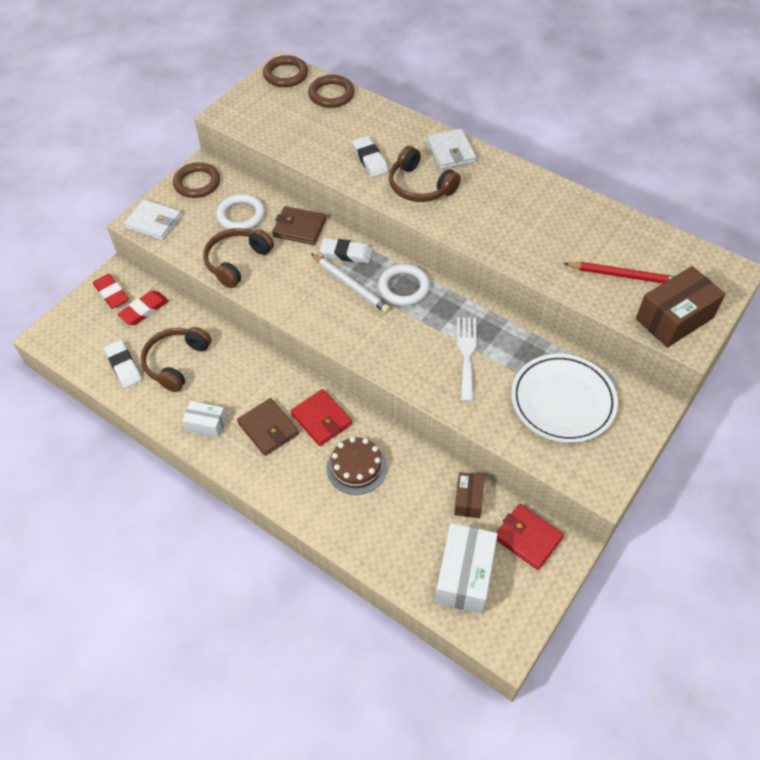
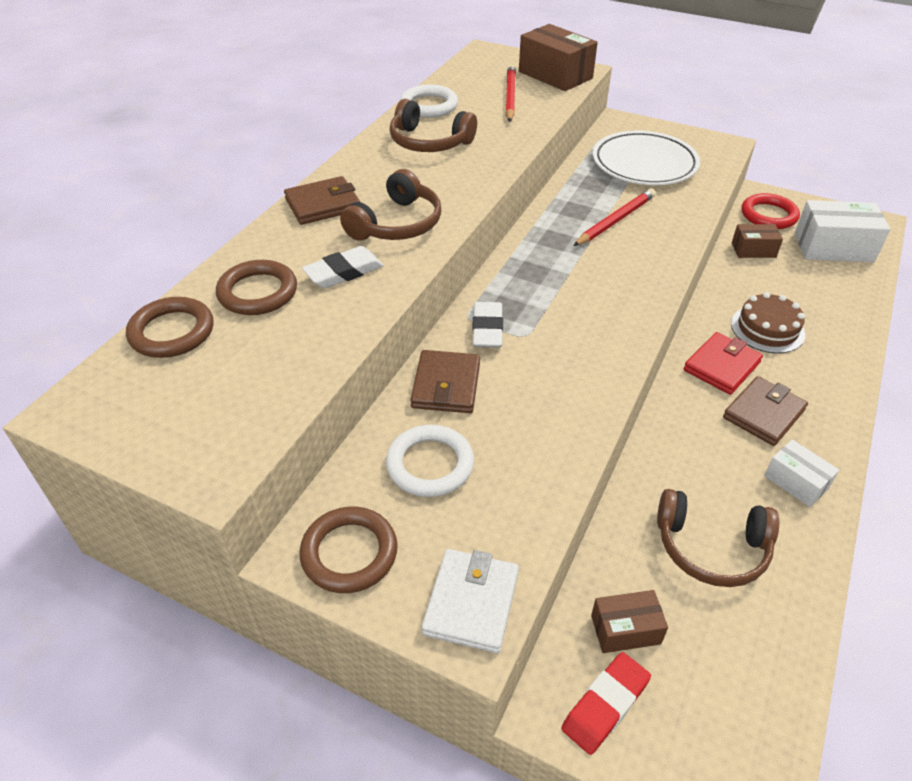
camera: 100 degrees left, 10 degrees down
white eraser [104,340,142,388] -> none
red eraser [117,290,169,325] -> brown box [591,590,668,653]
white box [182,401,227,438] -> white box turned 45 degrees counterclockwise [764,440,839,507]
brown headphones [203,228,274,288] -> brown headphones moved to [390,99,477,152]
brown ring [263,55,308,87] -> brown ring moved to [216,260,297,315]
white pencil [311,254,390,313] -> none
white ring [378,264,430,306] -> white ring moved to [400,84,458,118]
white wallet [427,129,476,169] -> brown wallet [284,176,360,225]
white fork [457,317,477,402] -> red pencil [573,188,656,246]
red wallet [496,504,564,570] -> red ring [742,193,800,229]

